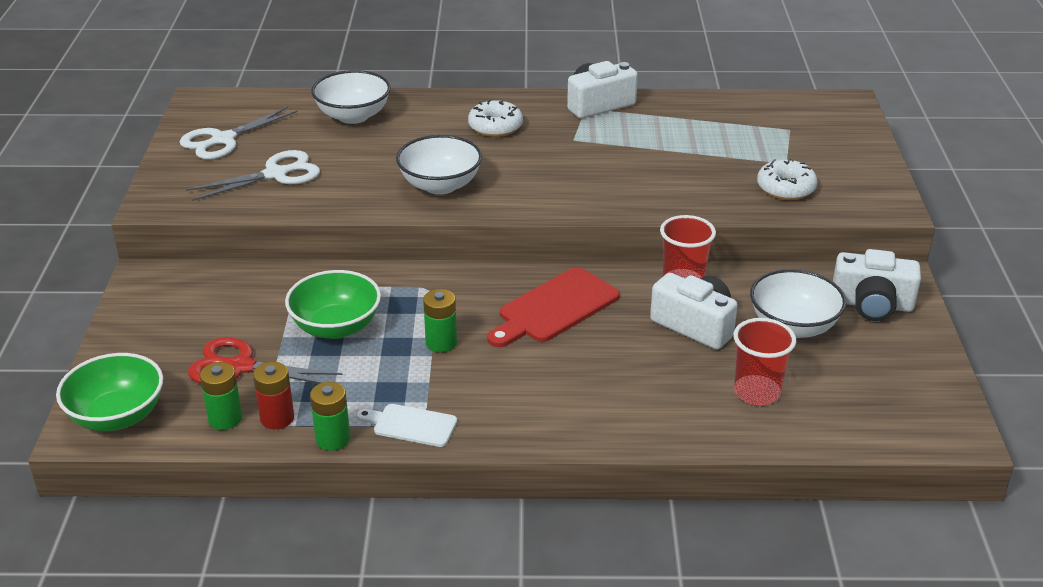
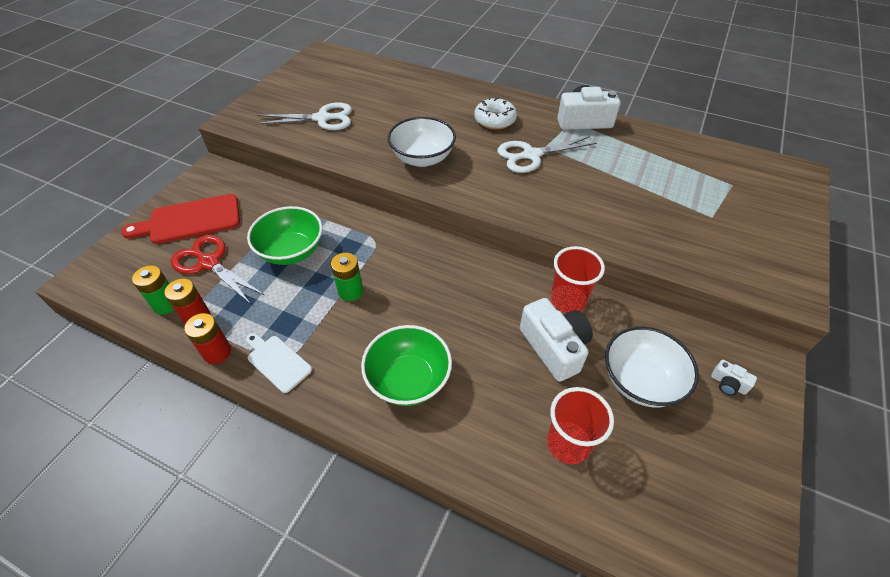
camera: 25 degrees right, 15 degrees up
green bowl [56,353,163,431] -> green bowl moved to [361,325,452,406]
white scissors [180,106,298,159] -> white scissors moved to [498,136,597,173]
green battery [310,382,350,451] -> red battery [184,313,231,364]
white bowl [311,70,391,124] -> none
red cutting board [487,267,620,347] -> red cutting board moved to [121,194,240,244]
white donut [757,158,818,200] -> none
white camera [833,249,921,321] -> white camera [711,360,757,396], size x0.46

